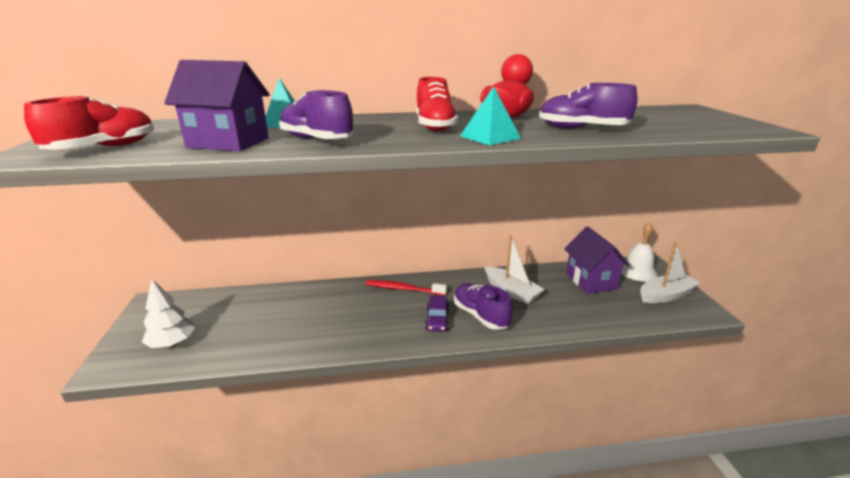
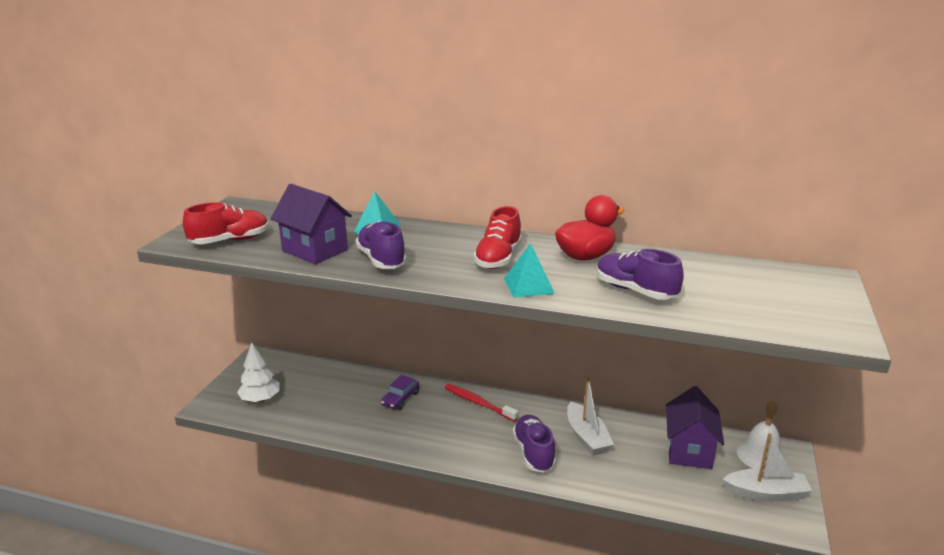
camera: 25 degrees right, 0 degrees up
purple car [425,296,449,332] -> purple car moved to [381,375,419,410]

